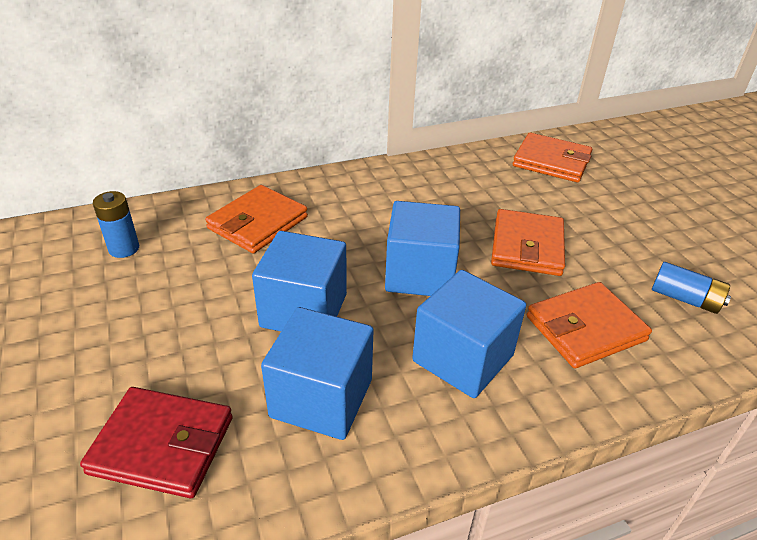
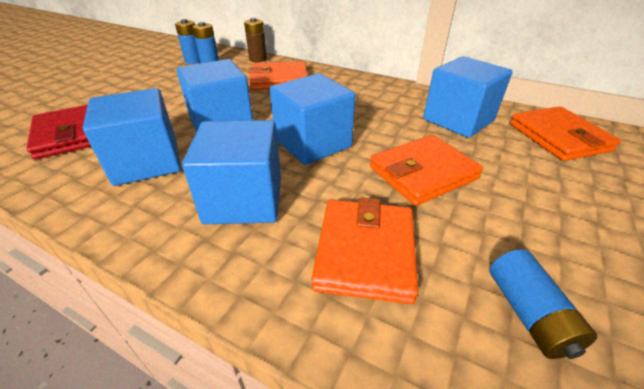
camera: 50 degrees right, 0 degrees up
orange wallet [527,282,652,368] -> orange wallet turned 75 degrees clockwise [311,197,418,304]
none -> blue battery [175,19,200,64]
none -> brown battery [244,18,267,62]
none -> blue cube [423,56,513,138]

